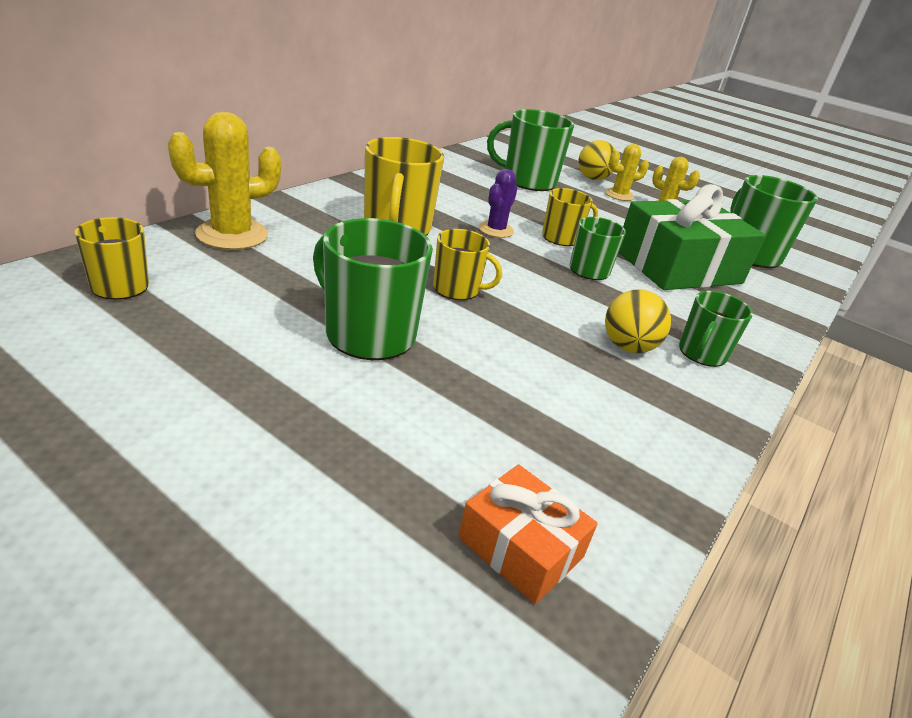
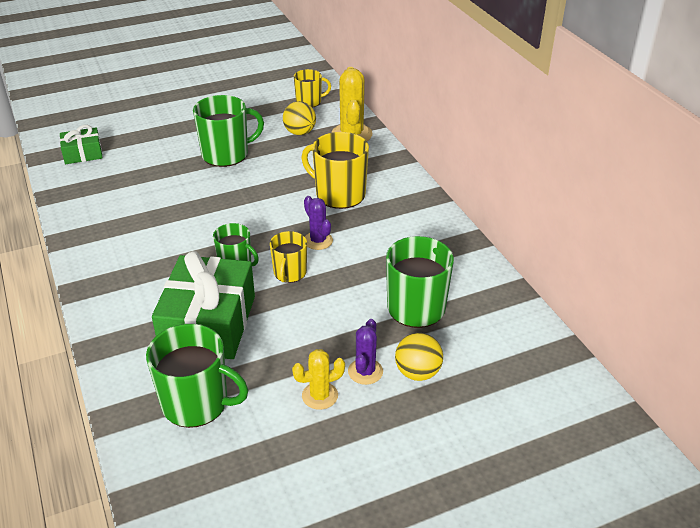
camera: 125 degrees right, 5 degrees up
yellow mug [433,229,502,300] -> none
orange gift [458,464,598,604] -> green gift [60,125,103,164]
yellow cactus [605,144,649,201] -> purple cactus [348,319,383,385]
yellow ball [605,289,671,353] -> yellow ball moved to [283,101,316,135]
green mug [679,291,753,367] -> none

